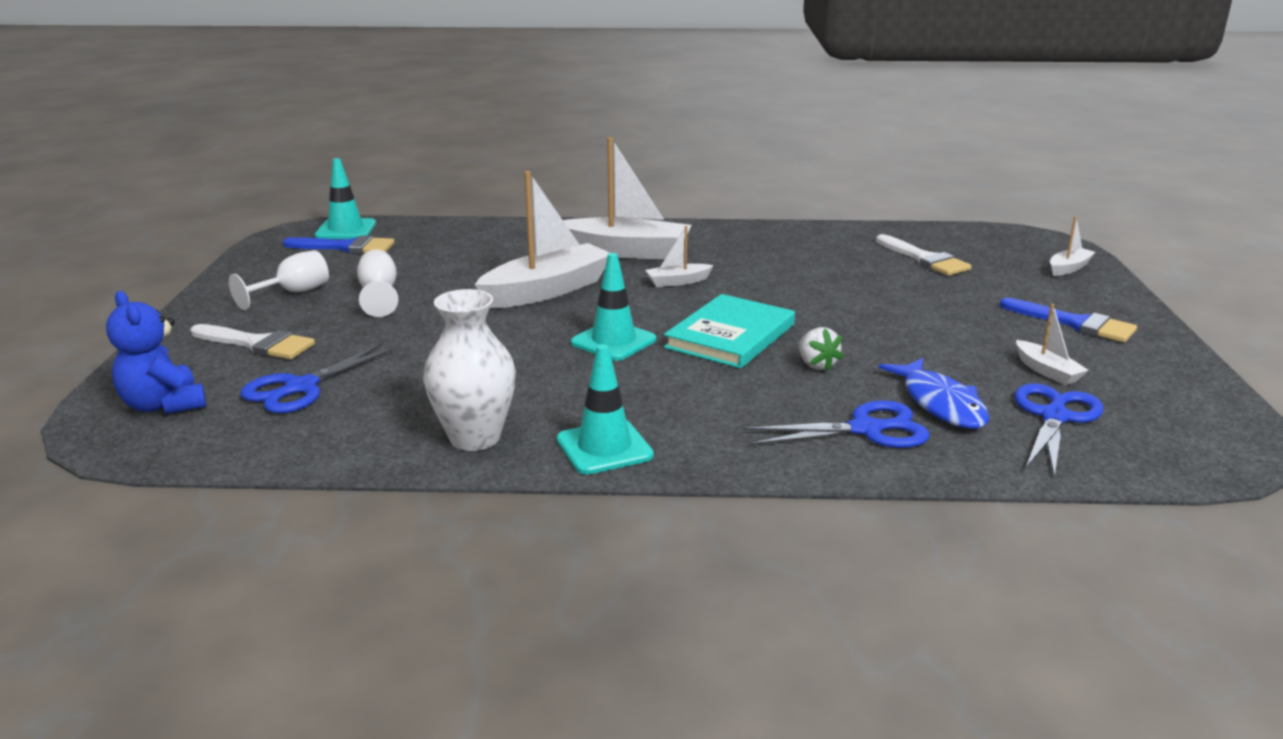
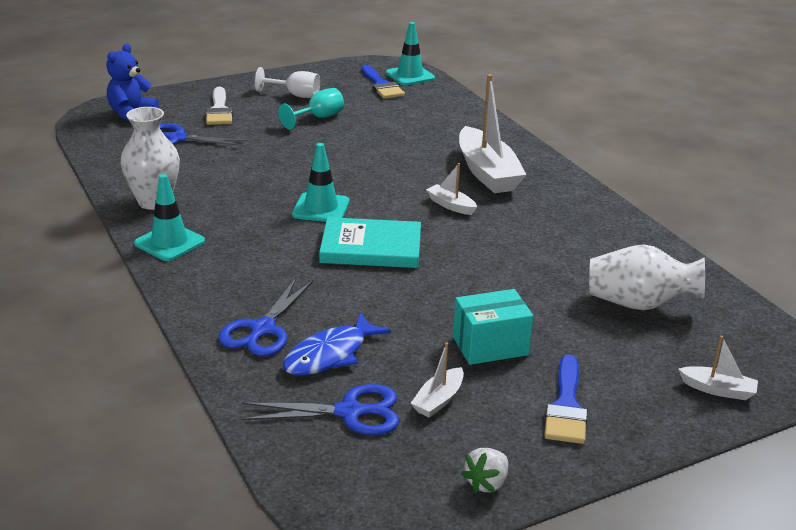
camera: 60 degrees right, 5 degrees up
white goblet [357,250,398,317] -> turquoise goblet [278,88,344,130]
white boat [475,171,610,308] -> none
blue scissors [743,400,929,448] -> blue scissors turned 60 degrees clockwise [218,278,313,356]
white strawberry [799,327,843,372] -> white strawberry moved to [461,448,508,493]
white brush [876,234,972,276] -> white vase [589,245,705,310]
none -> turquoise box [453,289,534,365]

